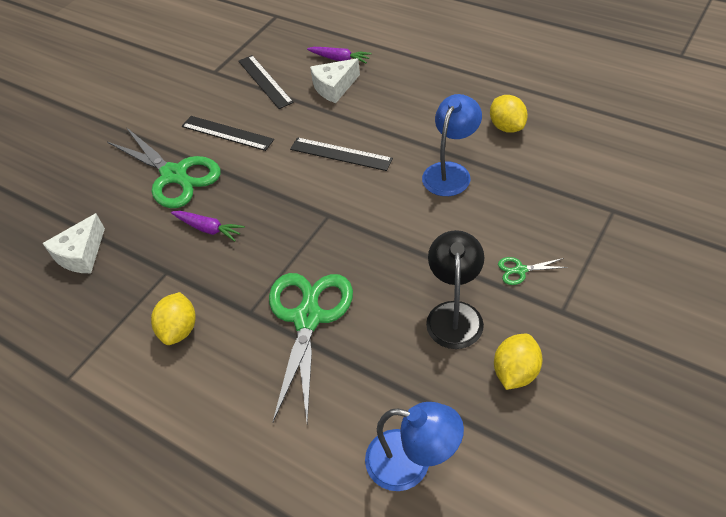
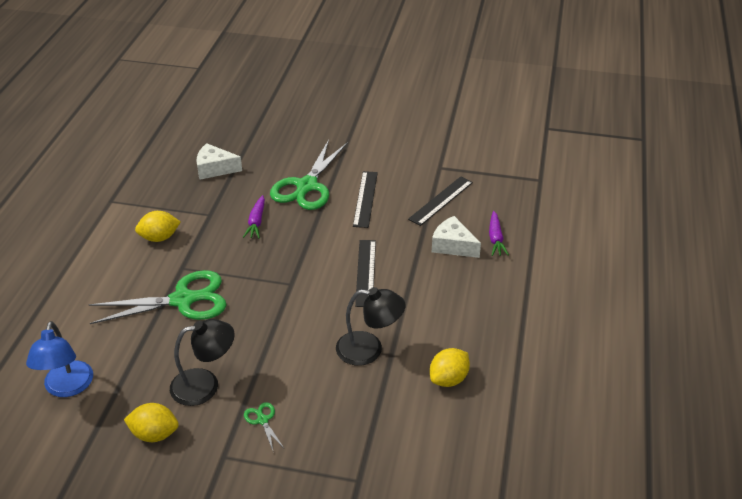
camera: 65 degrees right, 10 degrees down
blue lamp [422,94,482,196] -> black lamp [336,287,405,366]

